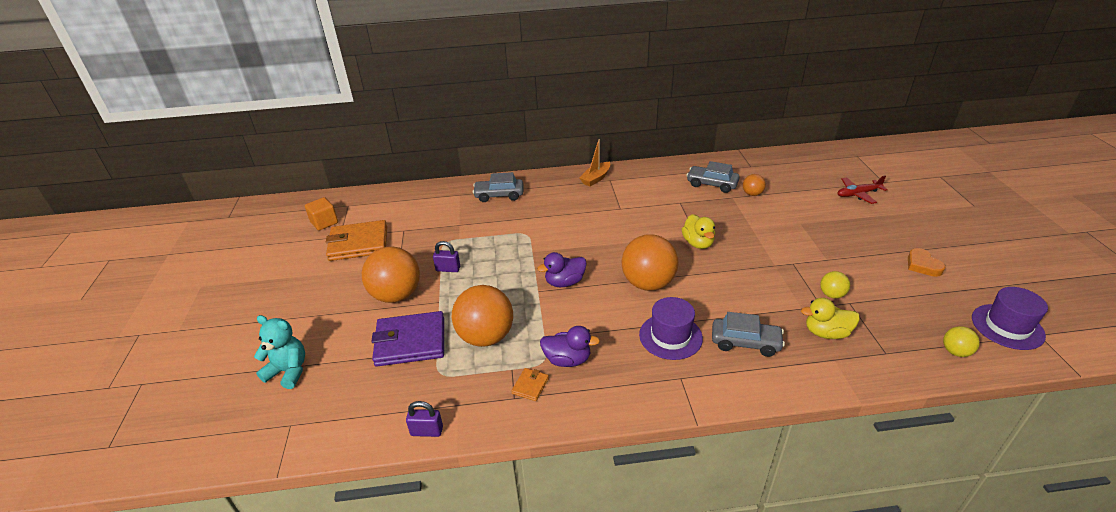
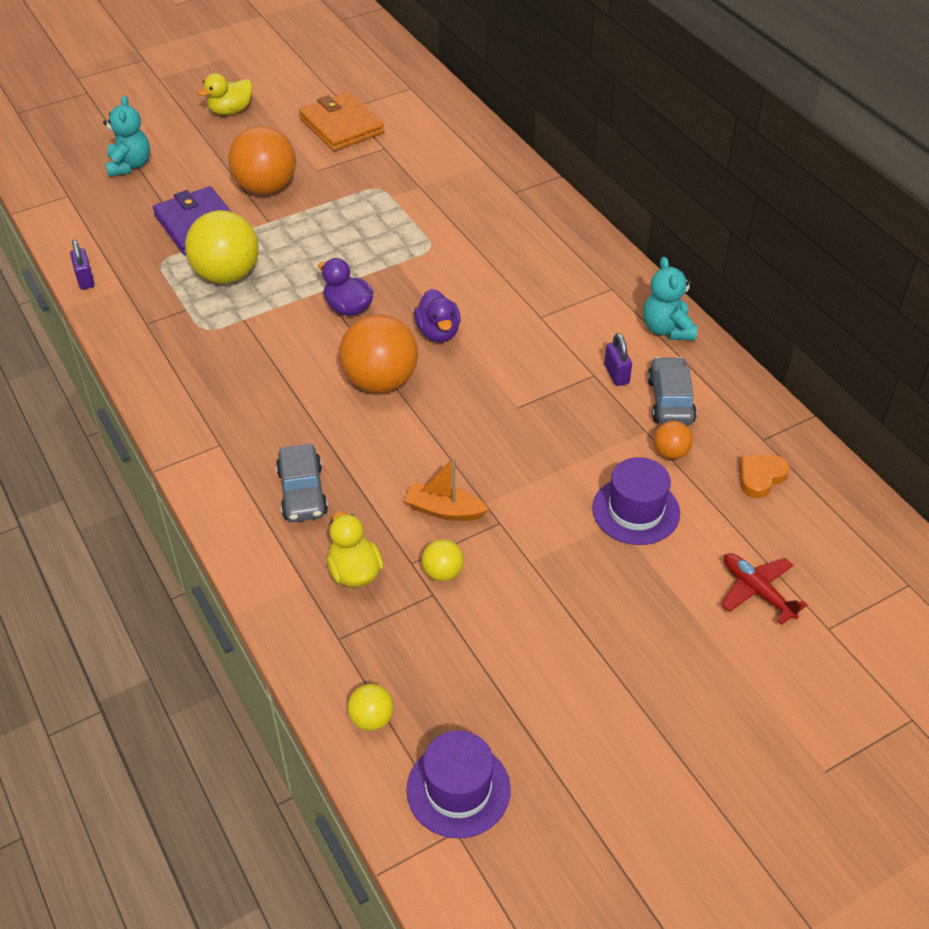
camera: 65 degrees right, 10 degrees up
orange cube [305,197,338,231] -> none
purple padlock [433,241,460,272] -> purple padlock moved to [604,333,632,386]
orange ball [452,285,513,347] -> yellow ball [185,210,259,284]
grey car [473,172,523,202] -> none
orange wallet [512,368,549,401] -> none
purple duck [540,326,600,367] -> purple duck moved to [414,289,460,342]
orange boat [579,139,610,186] -> orange boat moved to [405,457,489,521]
purple hat [639,297,703,360] -> purple hat moved to [592,457,680,545]
yellow duck [682,214,715,249] -> yellow duck moved to [197,73,252,115]
orange heart [908,248,945,277] -> orange heart moved to [740,455,789,498]
none -> turquoise teddy bear [643,257,697,340]

